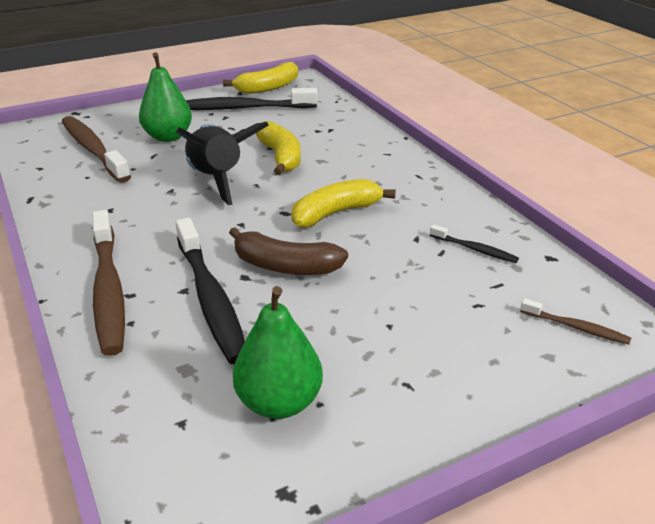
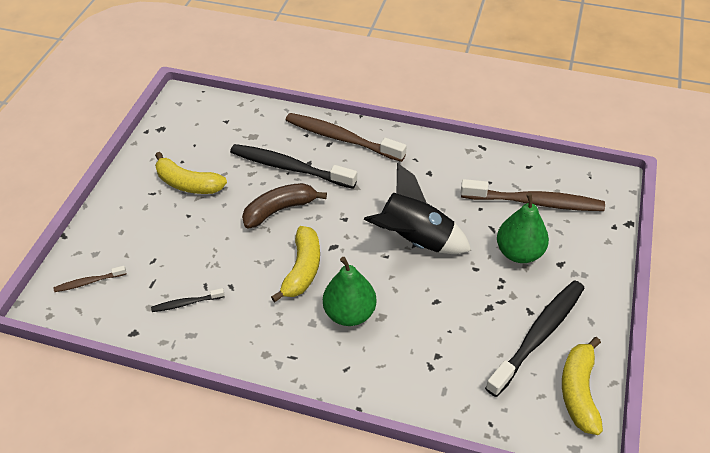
camera: 135 degrees right, 15 degrees up
green pear [233,286,323,419] -> green pear moved to [323,257,376,326]
yellow banana [255,121,301,175] -> yellow banana moved to [155,152,227,194]

